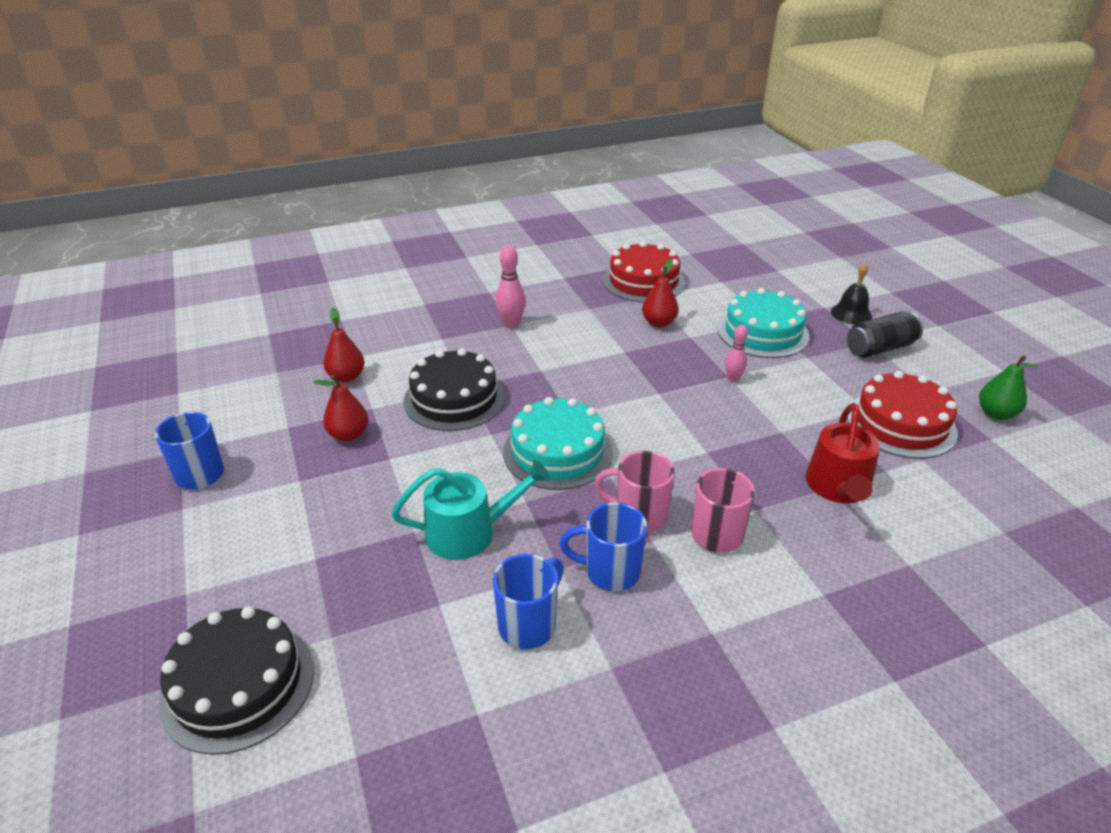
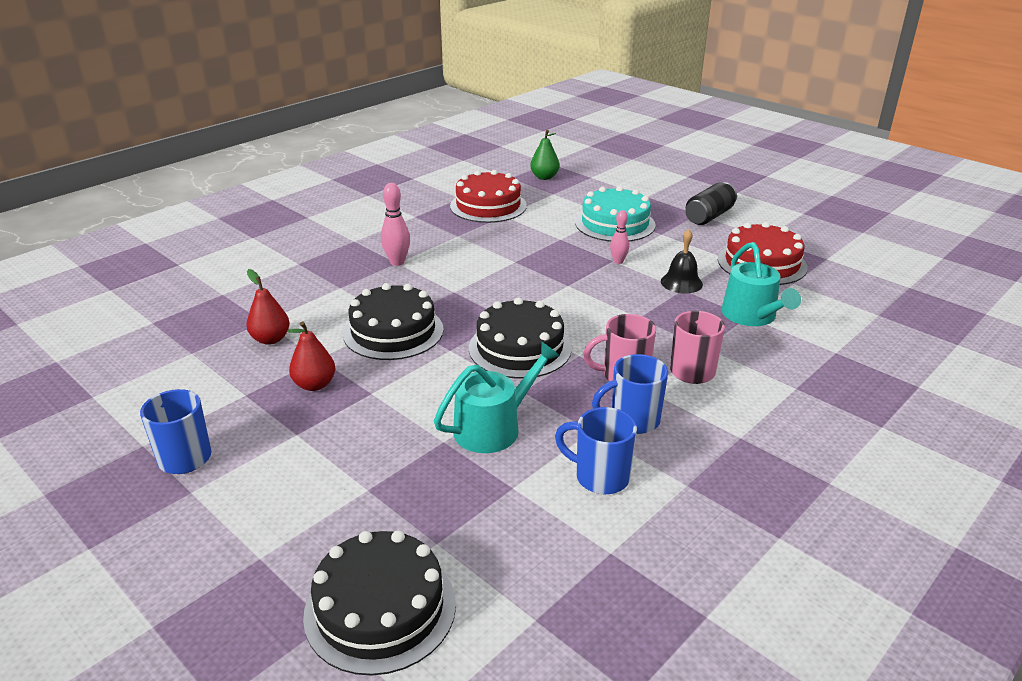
camera: 25 degrees left, 5 degrees down
blue mug [493,554,563,649] -> blue mug turned 75 degrees counterclockwise [555,407,637,494]
turquoise cake [503,397,613,490] -> black cake [469,297,572,379]
red pear [642,259,679,327] -> none
red watering can [805,403,880,503] -> turquoise watering can [721,242,801,326]
black bell [831,263,872,325] -> black bell moved to [661,229,703,294]
green pear [979,355,1038,420] -> green pear moved to [530,130,559,180]

